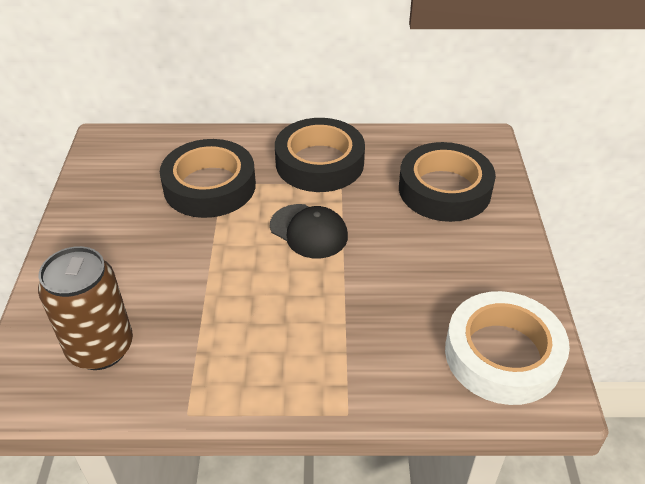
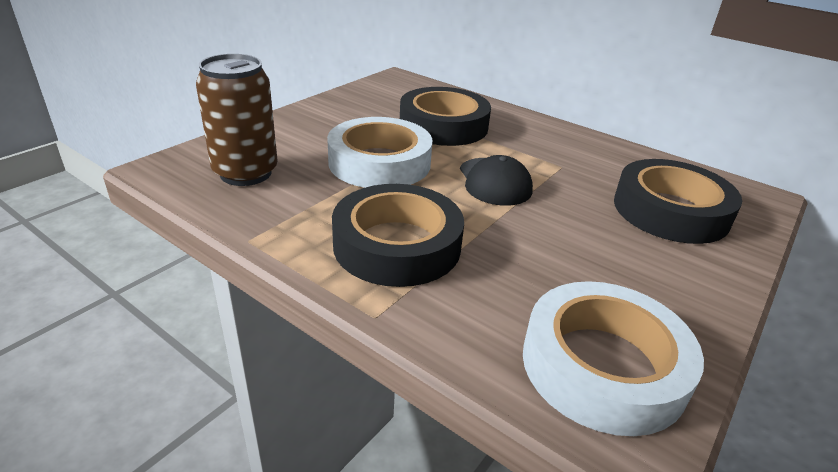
camera: 35 degrees right, 10 degrees down
black tape [275,118,365,192] -> black tape moved to [332,184,464,287]
none -> white tape [327,117,432,188]

